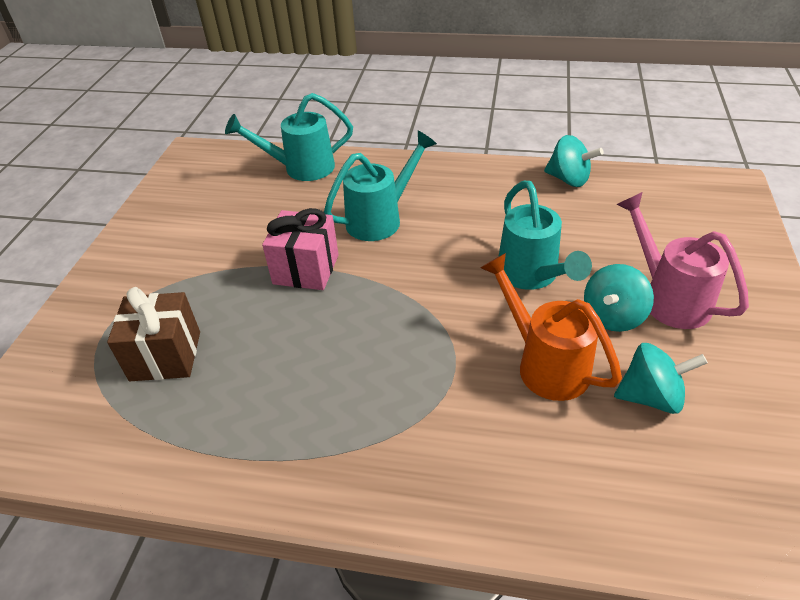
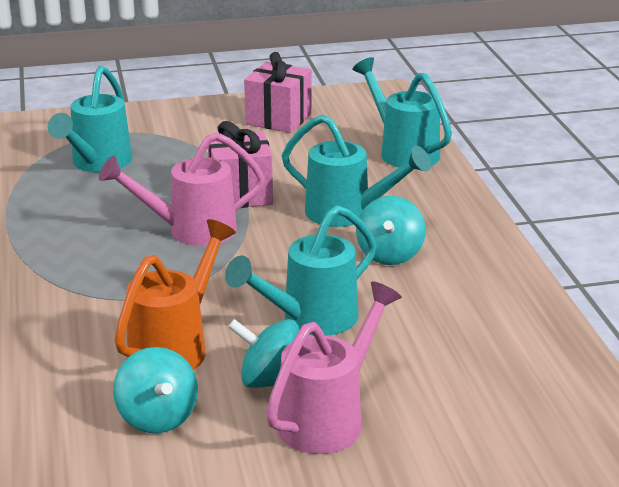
camera: 65 degrees right, 15 degrees down
brown gift [107,287,200,381] -> turquoise watering can [48,66,132,173]
turquoise spinning top [544,135,604,187] -> turquoise spinning top moved to [356,196,426,265]
none -> pink watering can [99,132,265,246]
none -> pink gift [244,52,312,133]

